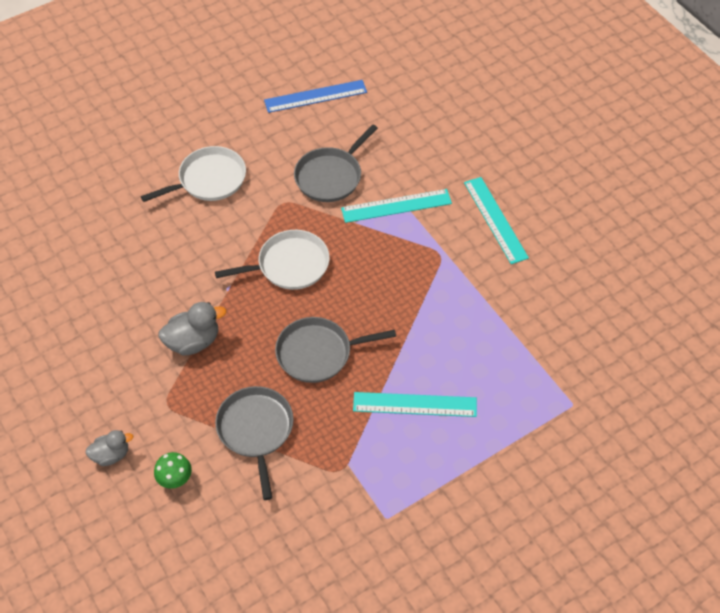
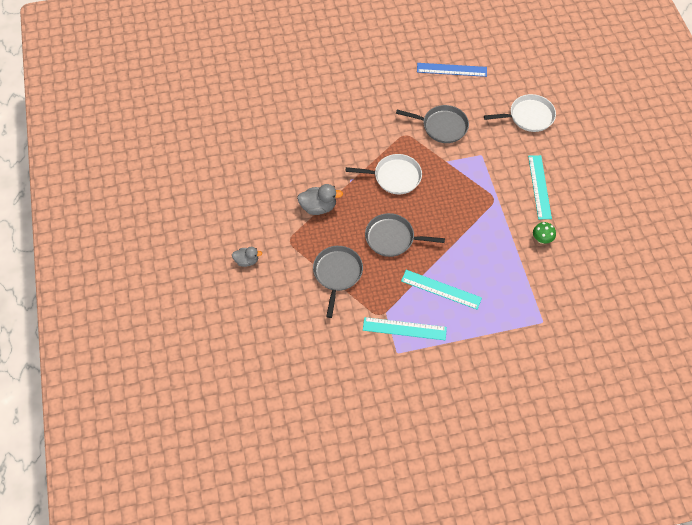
camera: 20 degrees right, 5 degrees up
white pan [141,146,246,202] -> white pan moved to [484,94,556,132]
green mushroom [154,452,192,489] -> green mushroom moved to [533,222,556,244]
grey pan [294,125,378,202] -> grey pan turned 135 degrees counterclockwise [396,105,469,143]
turquoise ruler [341,189,452,223] -> turquoise ruler moved to [363,317,447,340]

